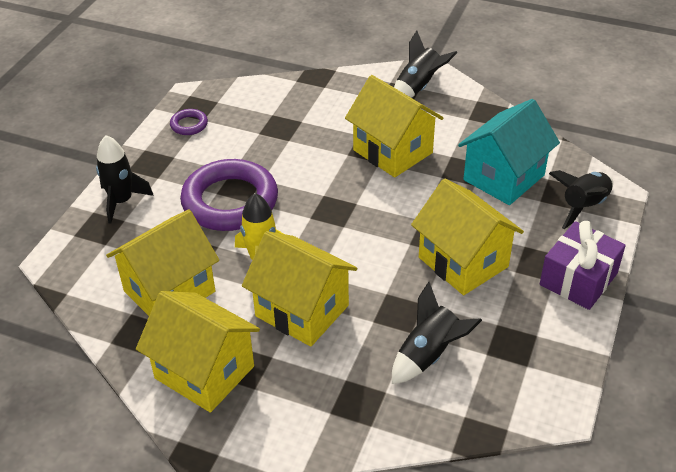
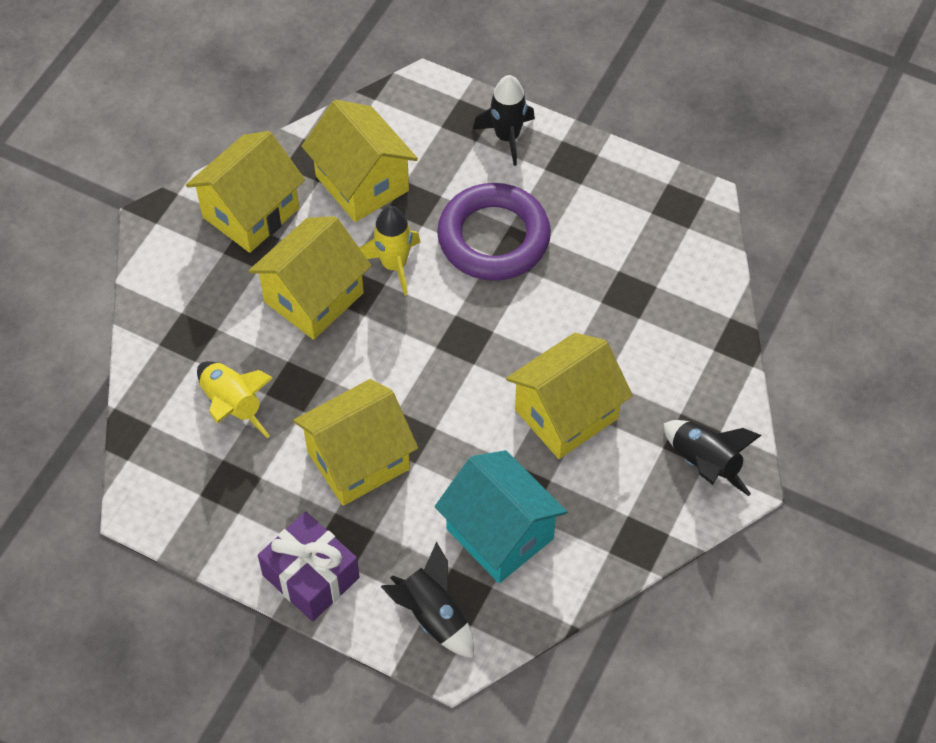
camera: 95 degrees right, 15 degrees up
purple ring [170,109,208,135] -> none
black rocket [392,282,482,384] -> yellow rocket [197,361,273,438]

